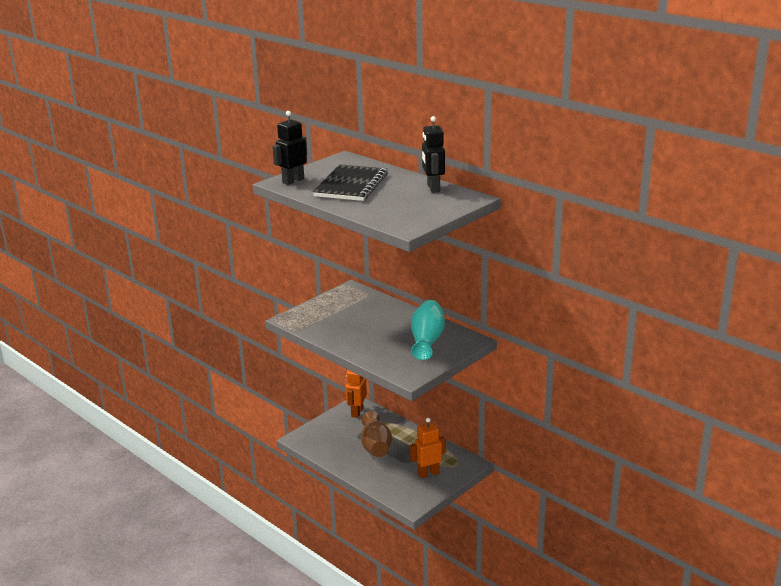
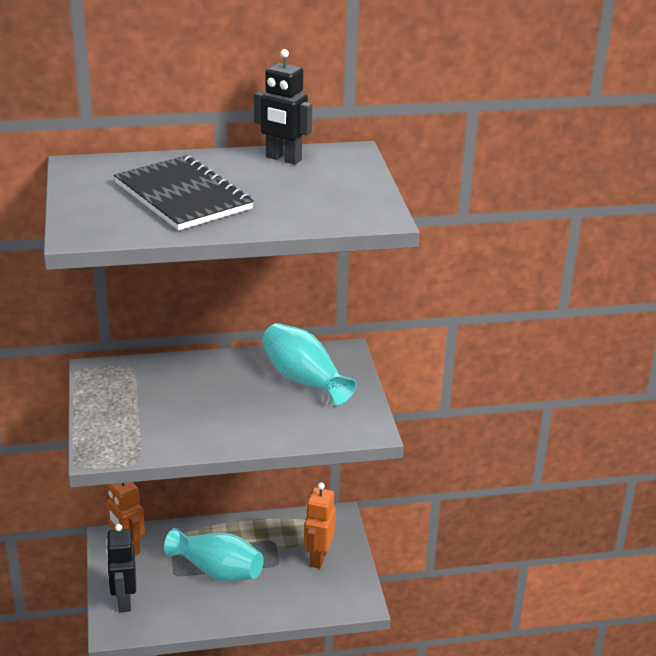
camera: 55 degrees left, 5 degrees up
black robot [272,111,307,185] -> black robot moved to [106,524,136,612]
brown vase [361,411,392,457] -> turquoise vase [164,528,264,582]

